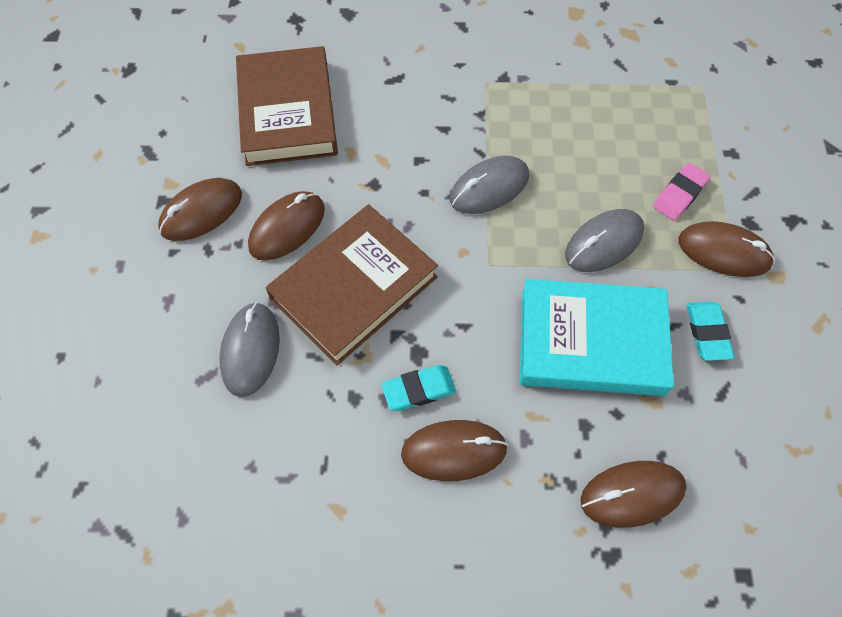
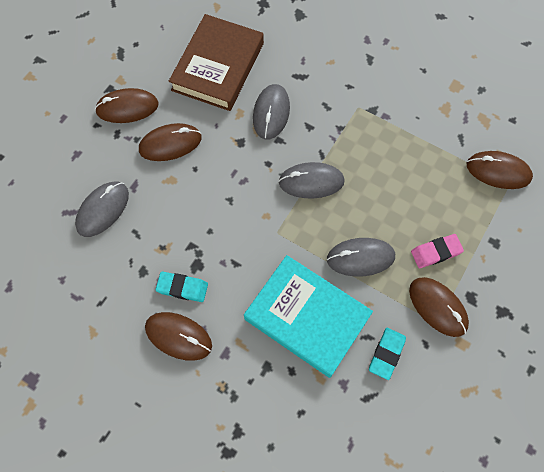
camera: 30 degrees right, 5 degrees up
brown book [266,204,438,365] -> none
brown mouse [580,461,687,528] -> brown mouse moved to [467,151,533,189]
none -> grey mouse [253,84,290,140]

